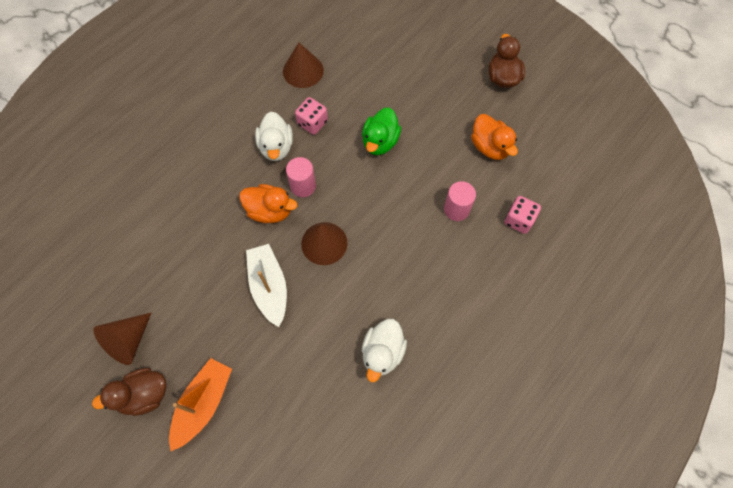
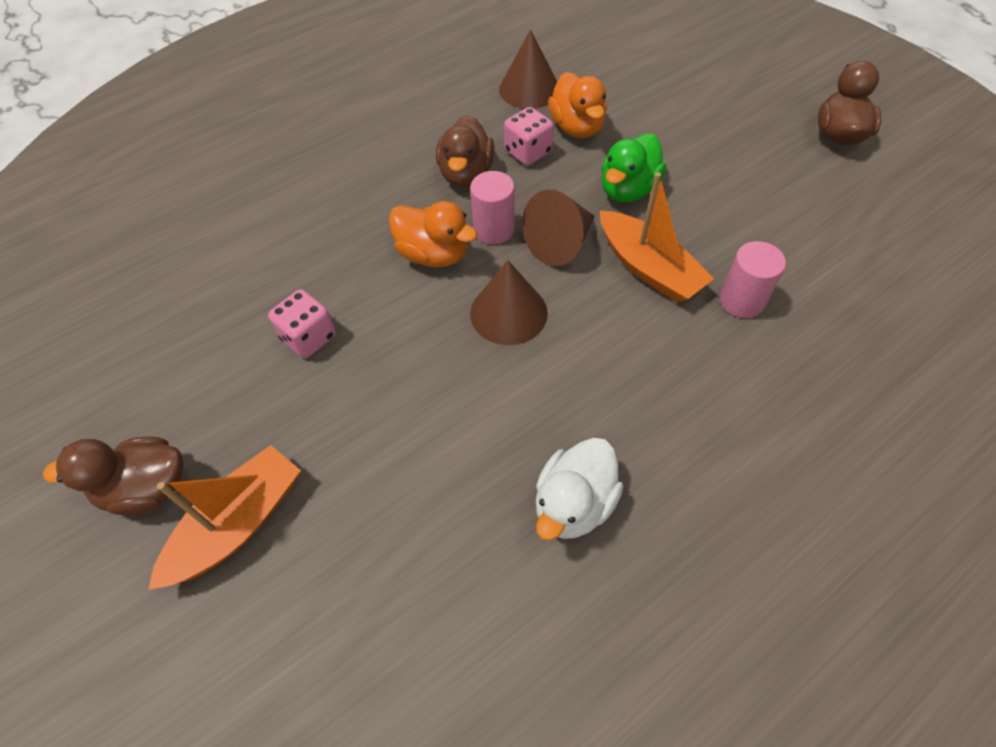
camera: 15 degrees right, 10 degrees down
brown cone [93,313,151,365] -> brown cone moved to [522,189,595,266]
white boat [246,244,287,327] -> none
white duck [255,112,293,161] -> brown duck [436,115,495,187]
orange duck [471,114,518,160] -> orange duck moved to [548,72,607,138]
pink dice [504,196,541,234] -> pink dice moved to [268,289,336,358]
none -> orange boat [600,172,714,303]

